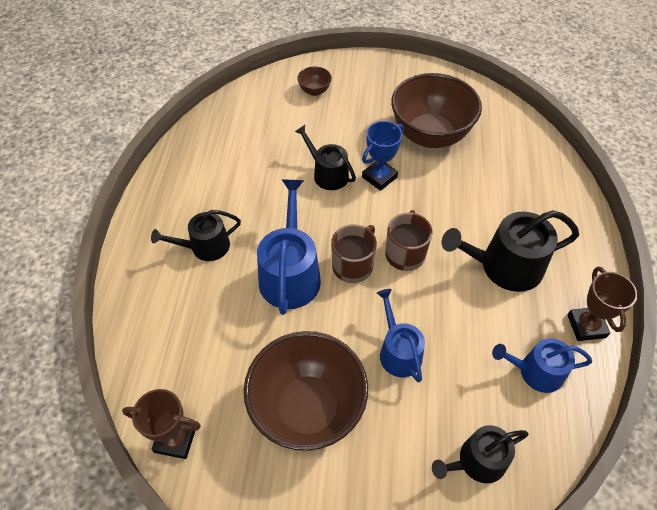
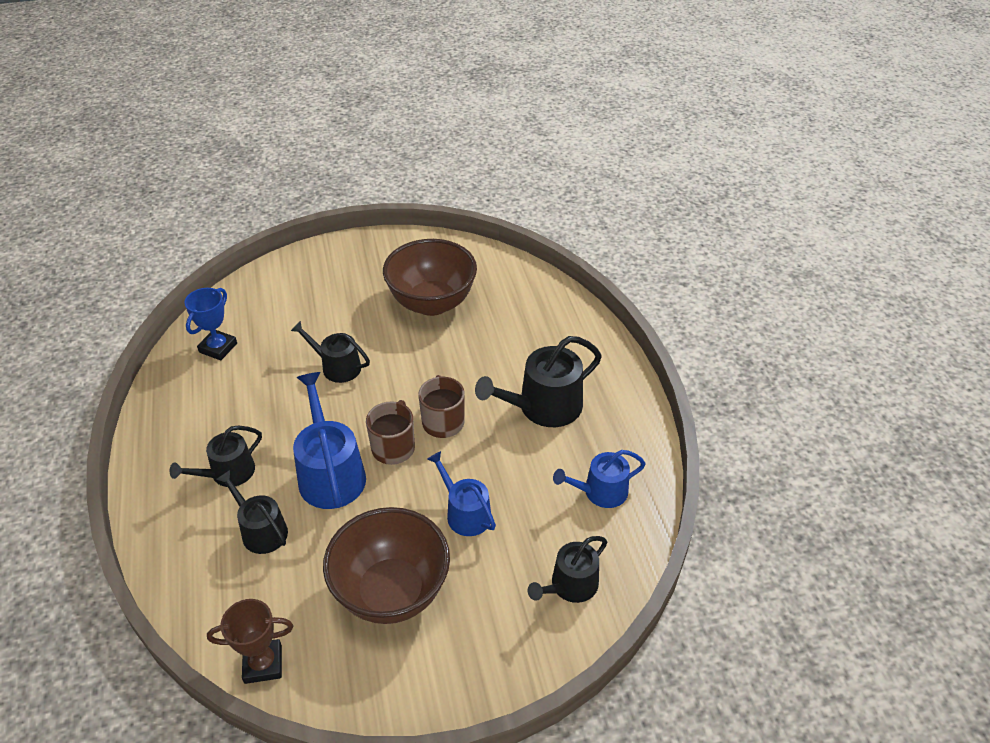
camera: 20 degrees left, 10 degrees down
brown bowl [297,66,332,96] -> none
blue trophy [362,121,404,191] -> blue trophy moved to [184,288,237,360]
brown trophy [567,266,637,341] -> none
none -> black watering can [216,470,288,554]

